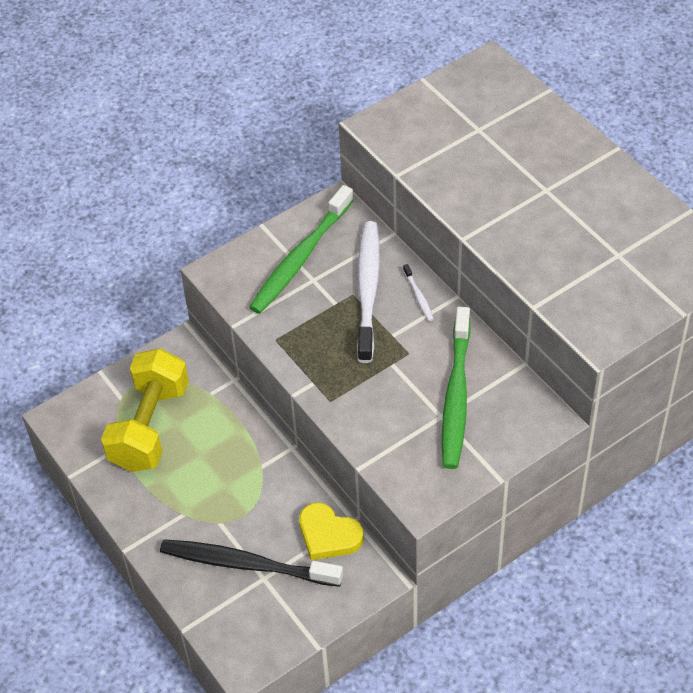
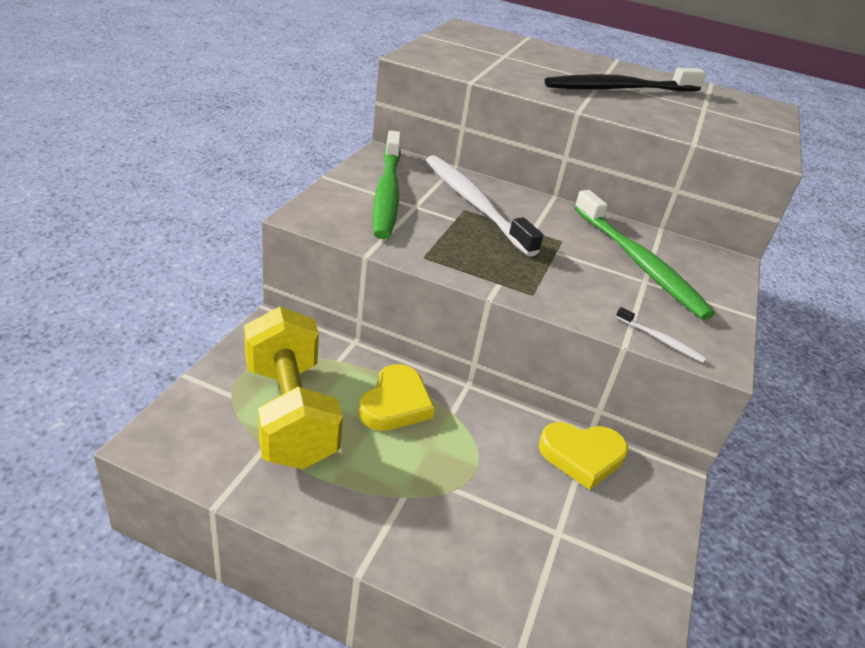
camera: 40 degrees left, 15 degrees down
black toothbrush [160,539,343,587] -> black toothbrush moved to [545,68,706,91]
white toothbrush [403,264,434,321] -> white toothbrush moved to [616,307,707,363]
none -> yellow heart [359,364,435,431]

